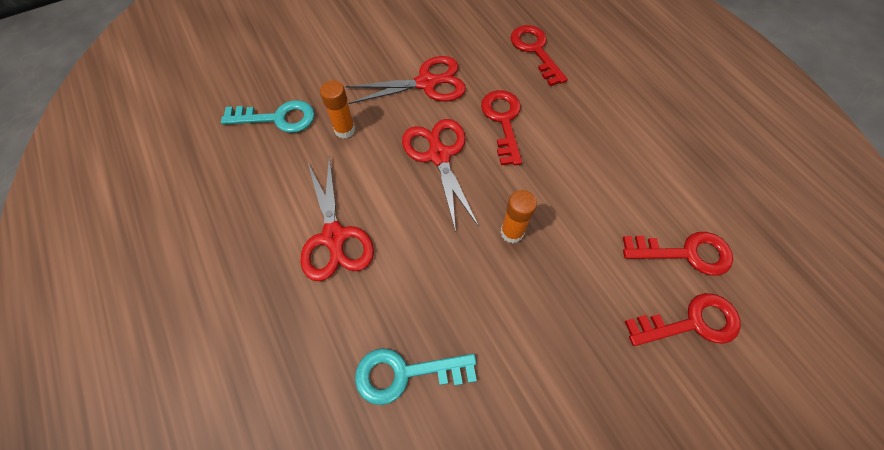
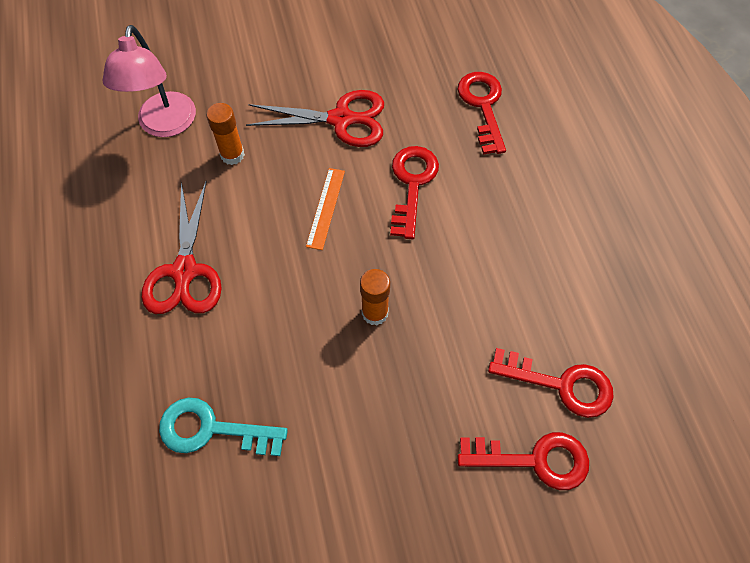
camera: 15 degrees right, 0 degrees up
turquoise key [221,100,315,133] -> pink lamp [103,25,196,137]
red scissors [402,119,479,232] -> orange ruler [306,168,345,250]

